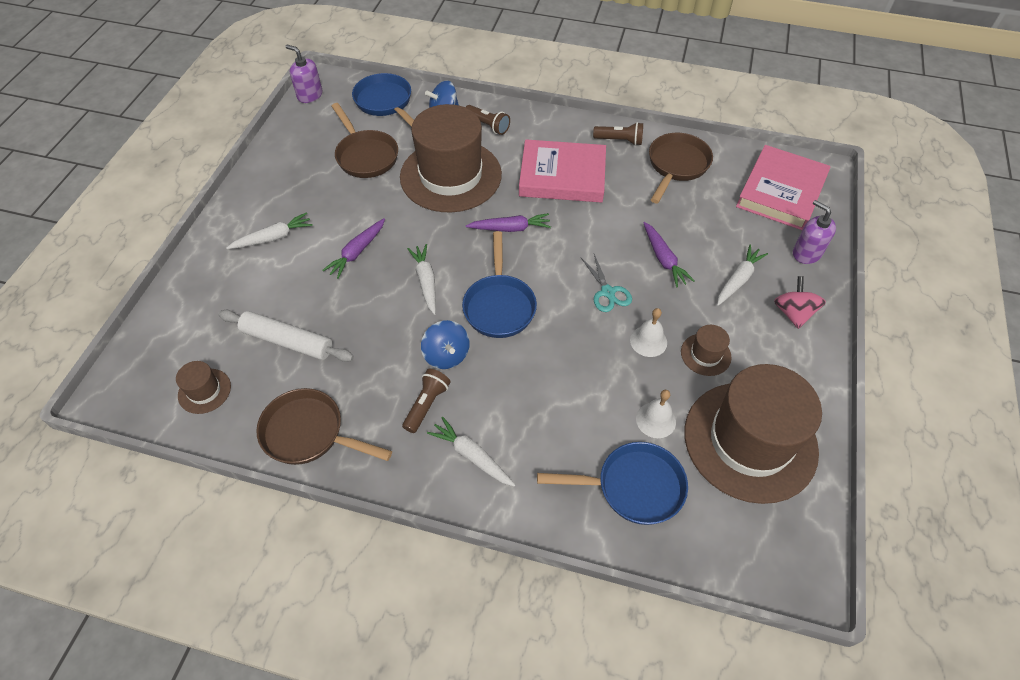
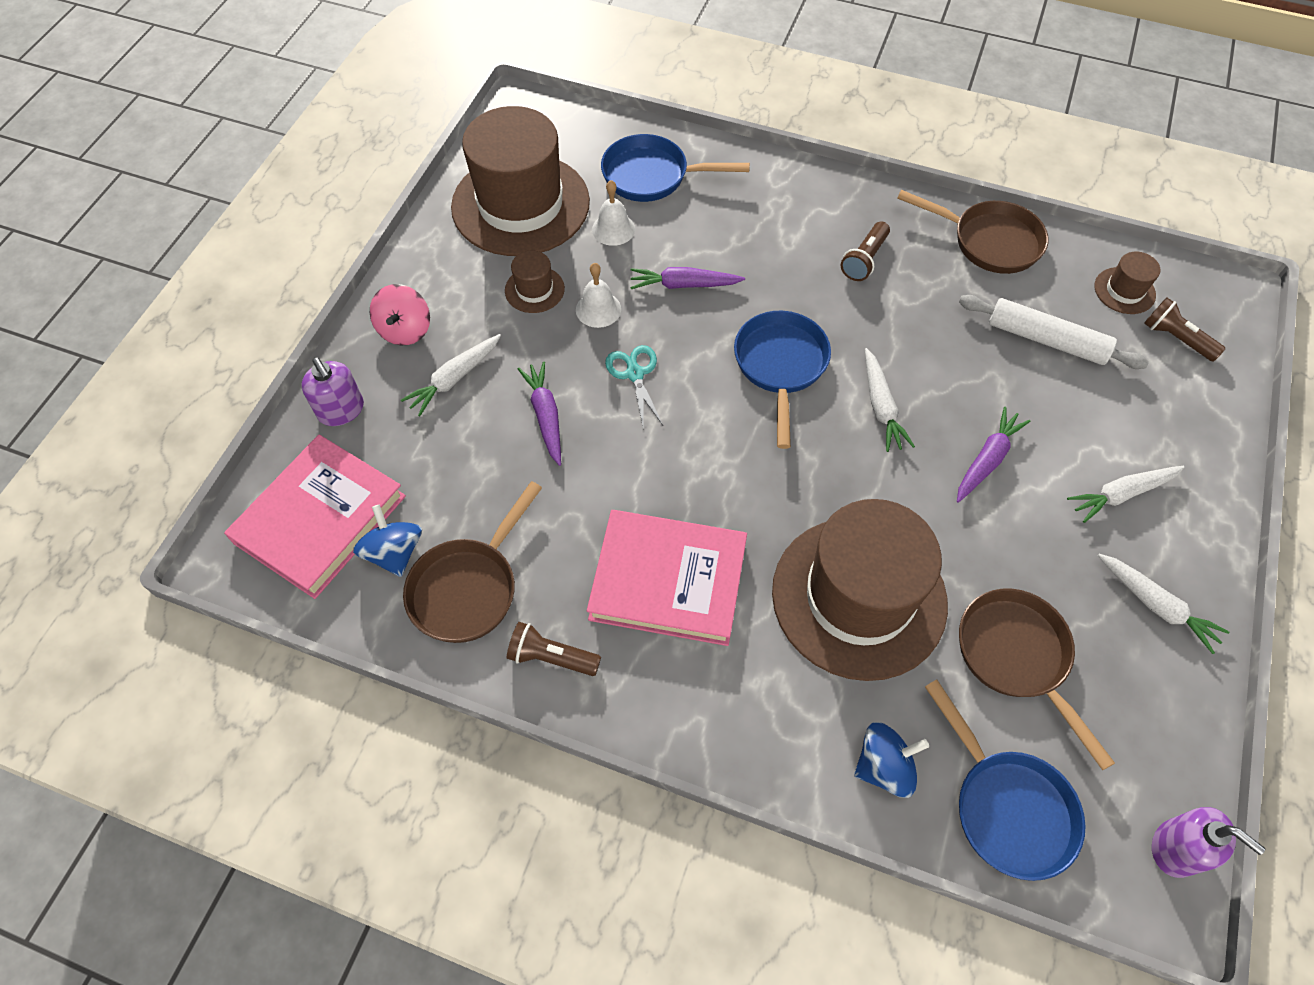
camera: 175 degrees left, 5 degrees up
blue spinning top [421,320,470,369] -> blue spinning top moved to [353,505,422,577]
white carrot [427,416,515,487] -> white carrot moved to [1098,554,1229,654]
brown flashlight [465,105,510,135] -> brown flashlight moved to [1144,298,1226,362]
purple carrot [466,213,551,232] -> purple carrot moved to [630,267,745,289]

